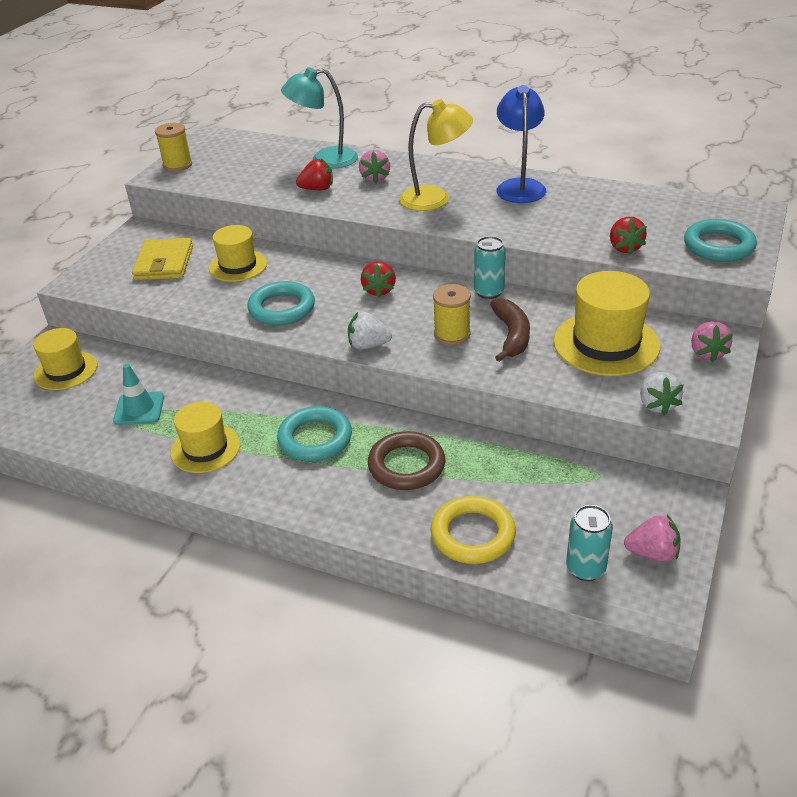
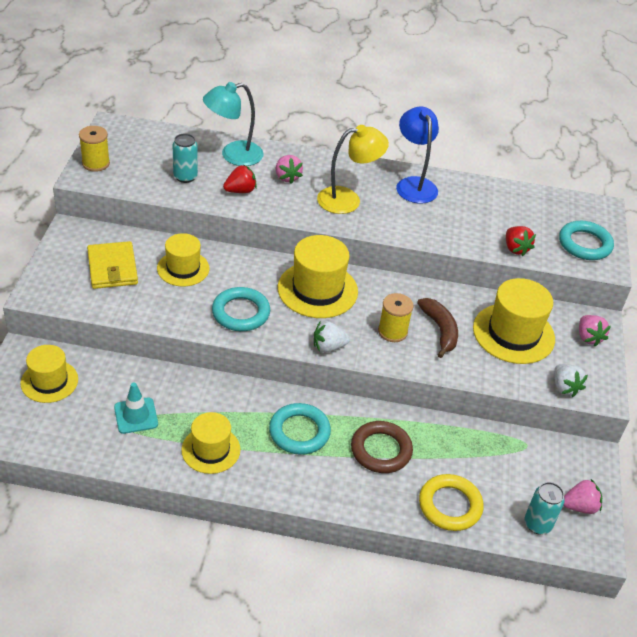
camera: 20 degrees left, 5 degrees up
red strawberry [361,261,396,298] -> yellow hat [278,235,358,318]
turquoise can [474,236,506,299] -> turquoise can moved to [173,134,198,183]

